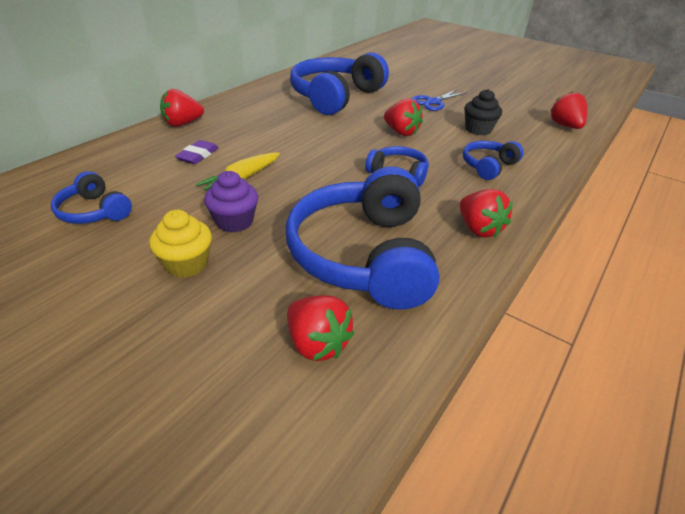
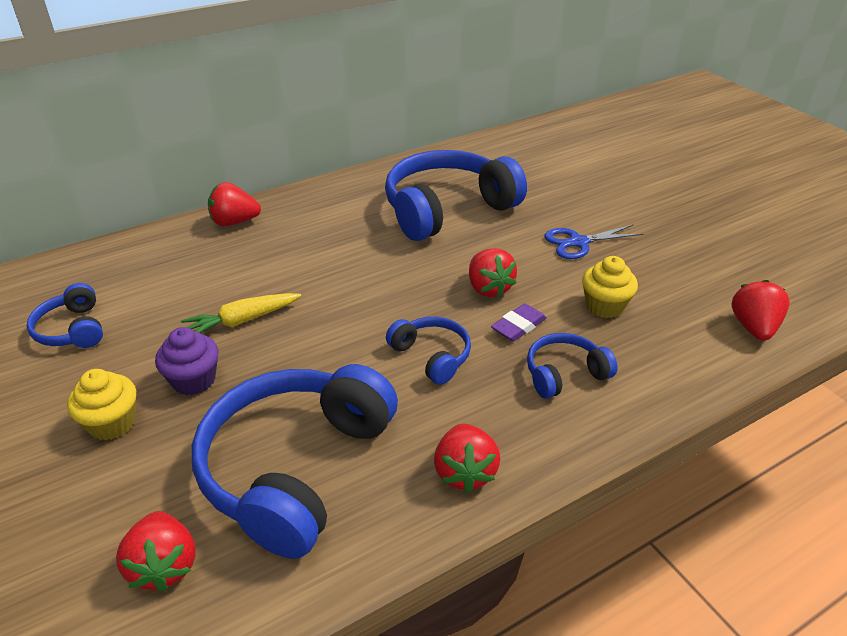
camera: 25 degrees right, 0 degrees up
purple eraser [175,140,219,164] -> purple eraser moved to [491,304,547,341]
black cupcake [464,89,502,135] -> yellow cupcake [582,256,638,318]

